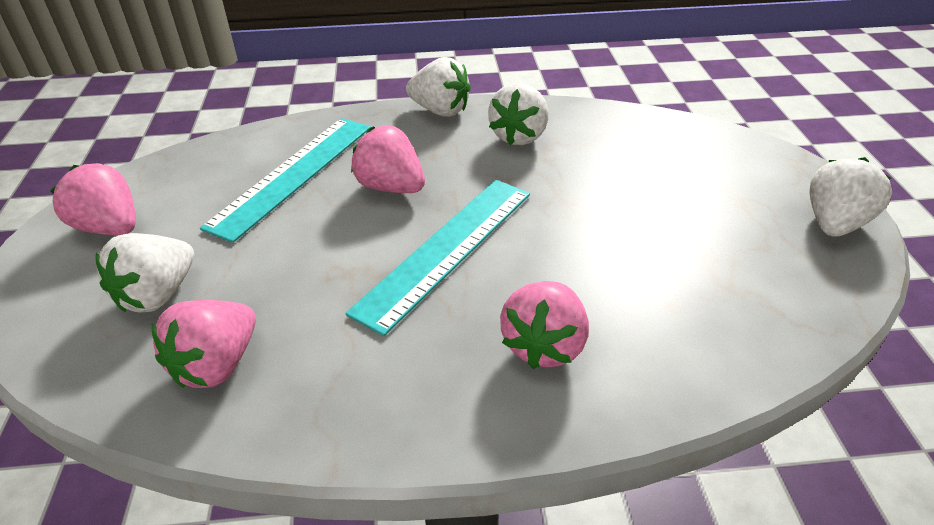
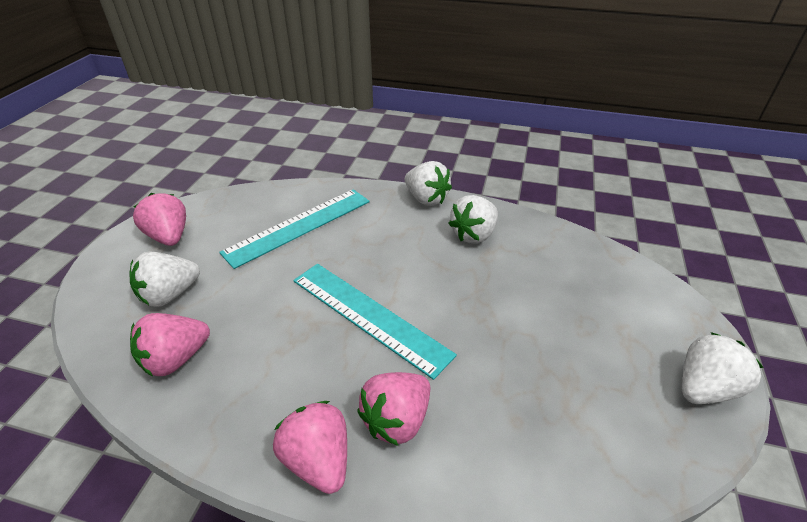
camera: 20 degrees right, 0 degrees up
turquoise ruler [345,180,530,336] -> turquoise ruler turned 75 degrees clockwise [293,264,457,380]
pink strawberry [351,126,425,193] -> pink strawberry moved to [273,401,347,494]

